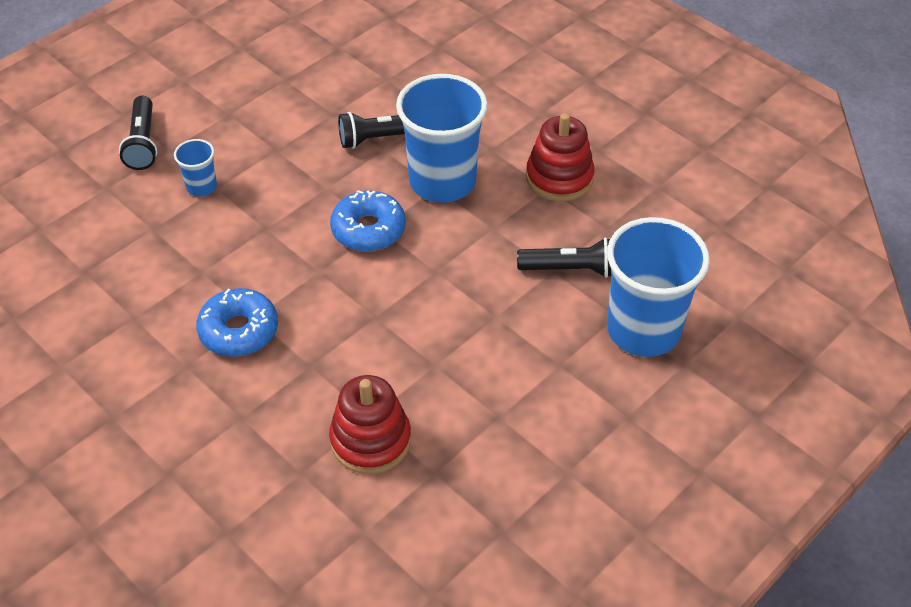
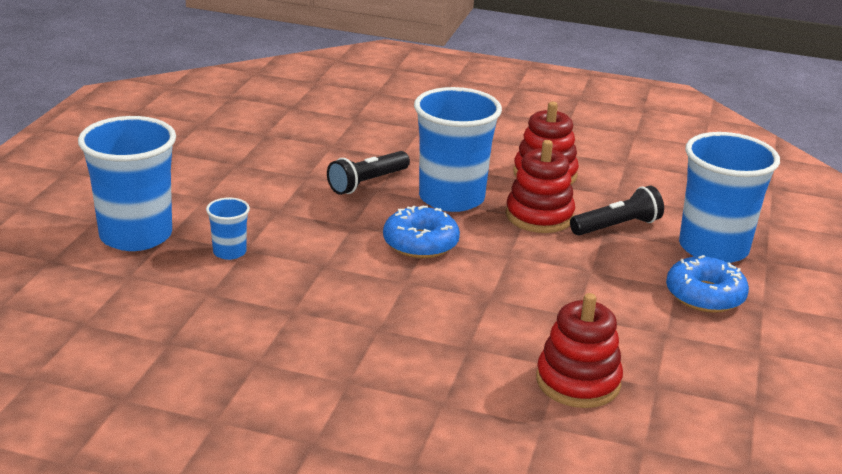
camera: 30 degrees left, 20 degrees down
black flashlight [119,96,157,170] -> blue cup [78,116,176,251]
blue donut [196,288,278,357] -> blue donut moved to [666,255,749,313]
none -> red stacking toy [506,140,575,233]

